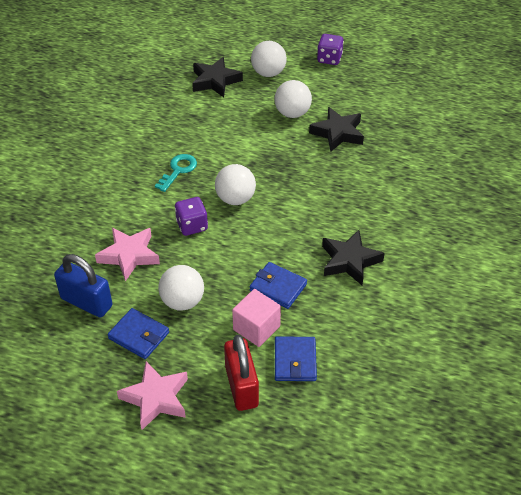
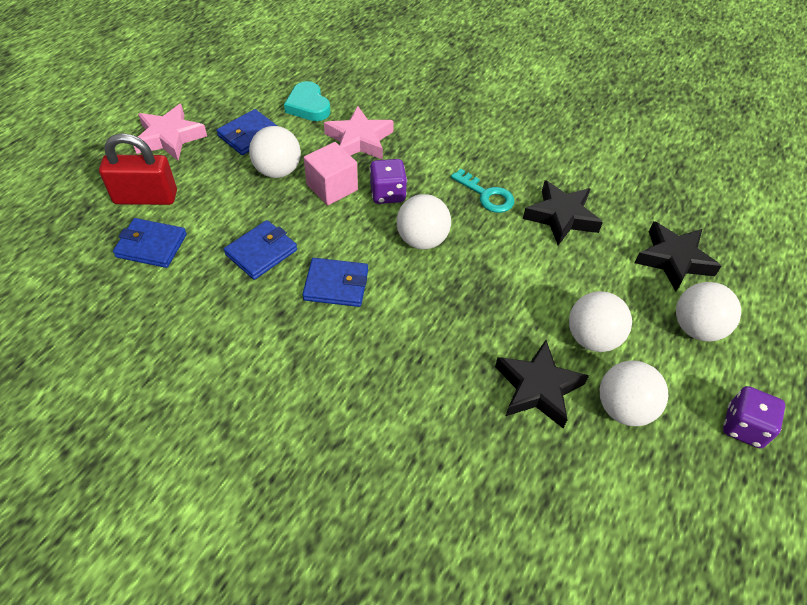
camera: 100 degrees right, 5 degrees up
blue padlock [54,254,112,318] -> turquoise heart [284,81,331,121]
pink cube [232,289,281,347] -> pink cube moved to [304,142,358,205]
black star [322,230,385,285] -> black star moved to [523,180,603,245]
none -> blue wallet [302,258,368,307]
none -> white ball [600,360,668,426]

